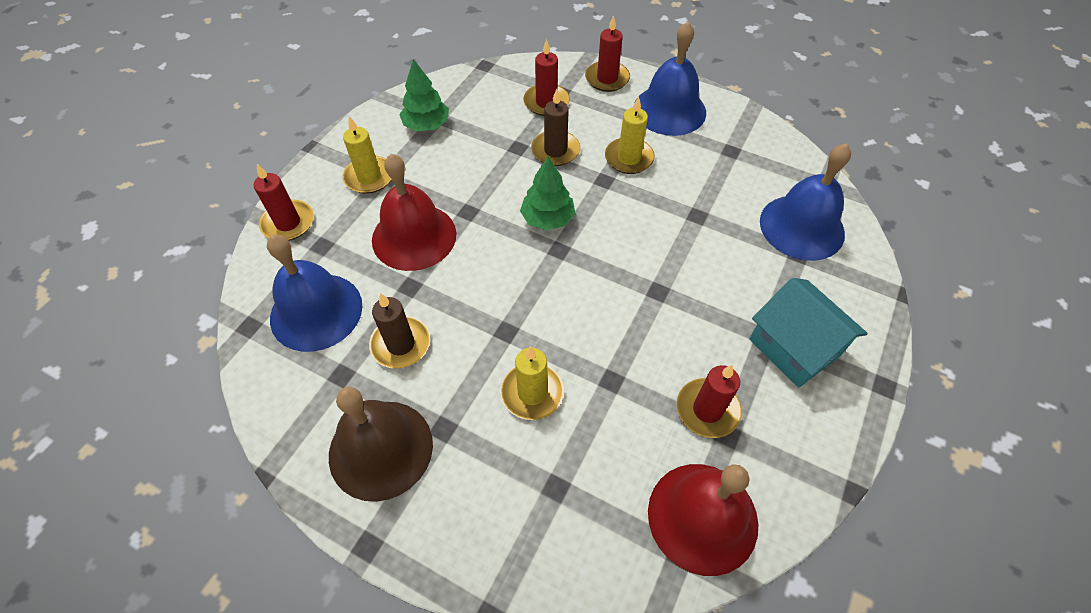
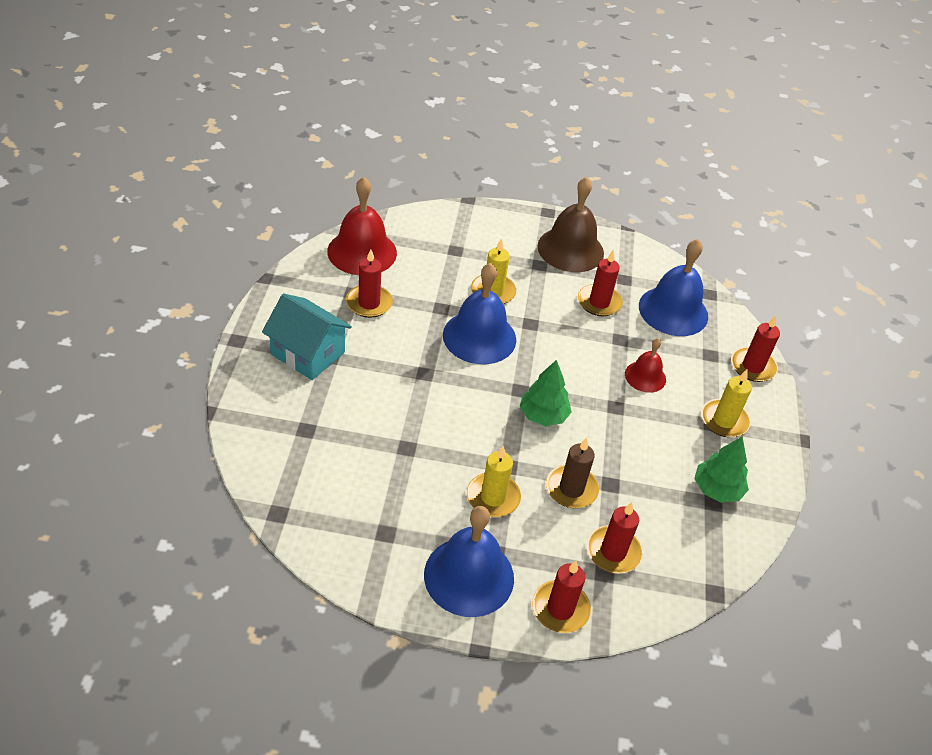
camera: 155 degrees right, 10 degrees down
brown candle [369,293,430,369] -> red candle [578,250,623,316]
red bell [372,154,456,271] -> red bell [625,338,666,393], size x0.56
blue bell [760,143,851,261] -> blue bell moved to [443,263,516,364]

